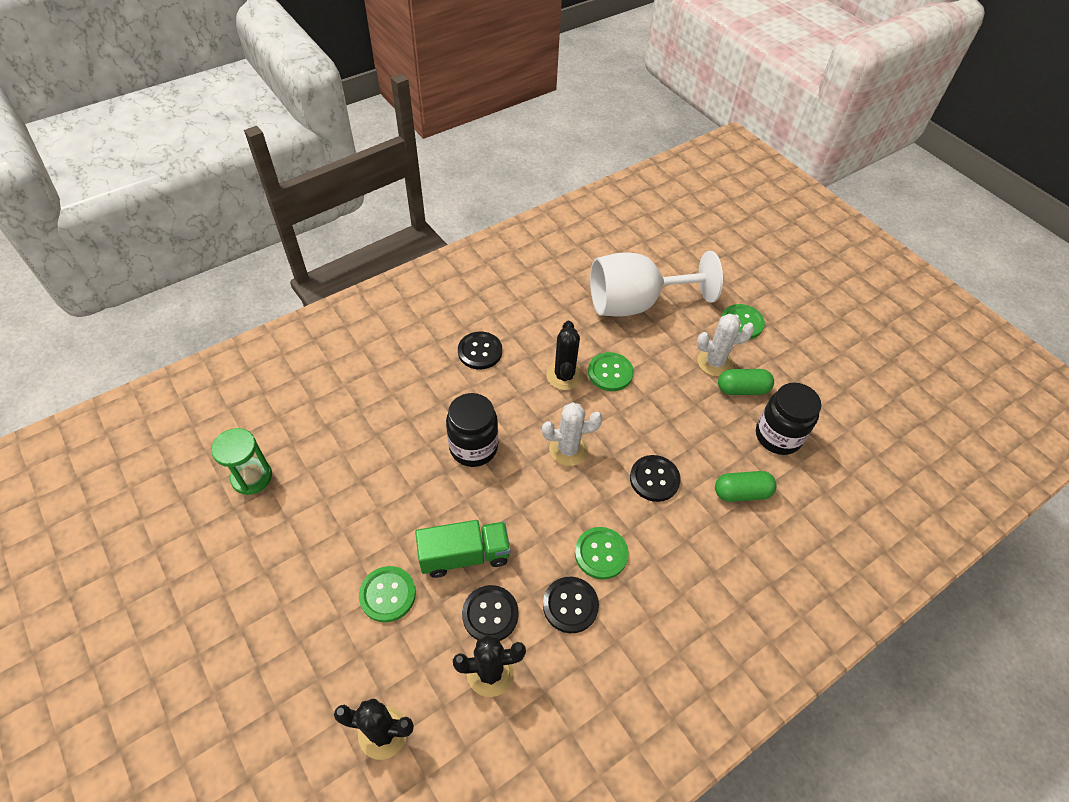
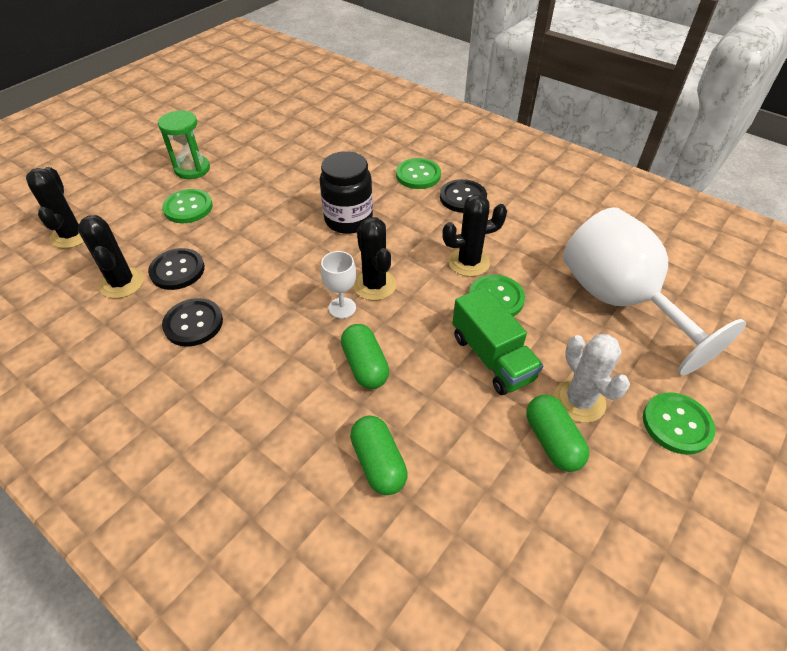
camera: 75 degrees right, 5 degrees down
green hourglass [211,428,272,495] -> green hourglass moved to [158,110,210,179]
green truck [415,520,511,578] -> green truck moved to [452,287,543,395]
white cactus [542,402,603,466] -> black cactus [353,217,396,300]
green button [575,527,629,580] -> green button moved to [396,158,441,189]
black button [630,455,681,502] -> green capsule [341,324,389,389]
black jar [756,383,821,455] -> none
none -> white goblet [321,251,356,319]

